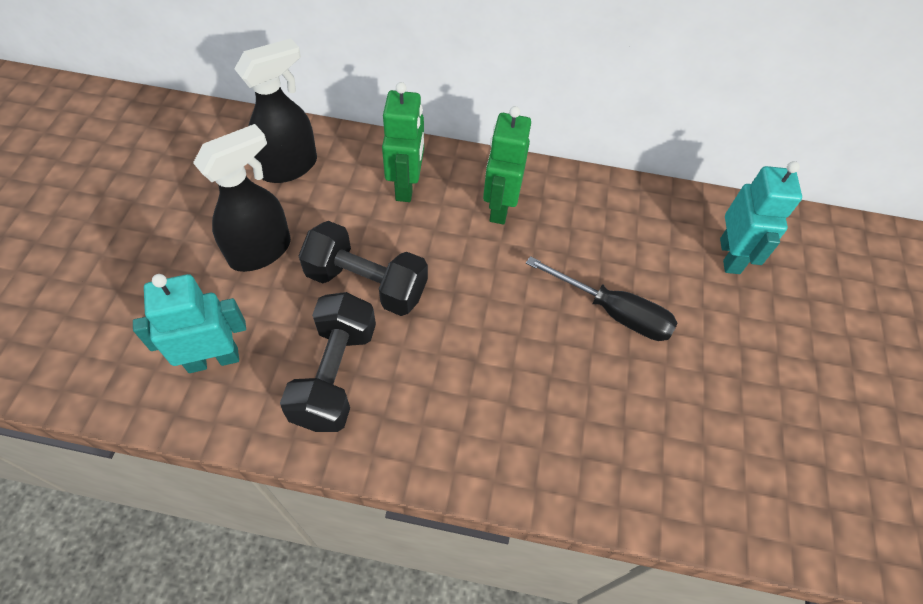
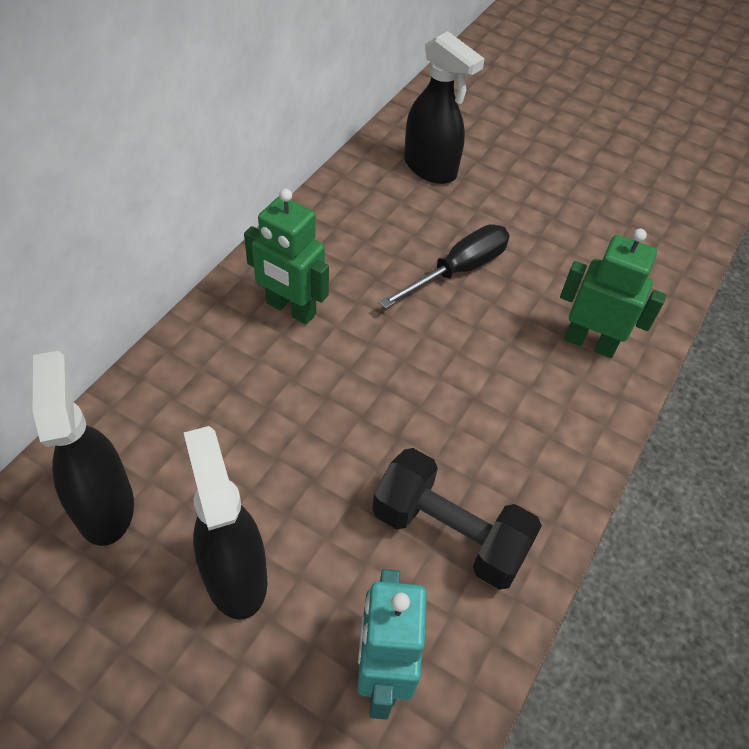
camera: 70 degrees left, 5 degrees down
black dumbbell [298,221,428,316] -> none
green robot [382,82,424,202] -> green robot moved to [560,229,666,358]
turquoise robot [720,161,802,274] -> black spray bottle [404,31,485,184]

